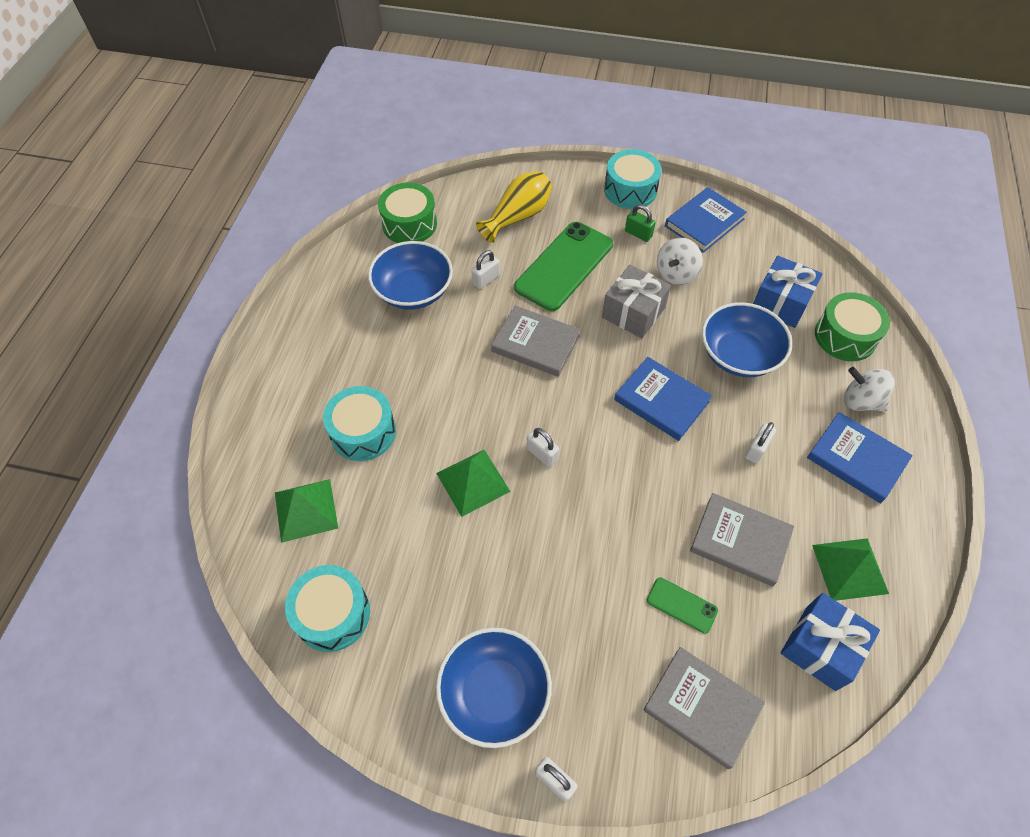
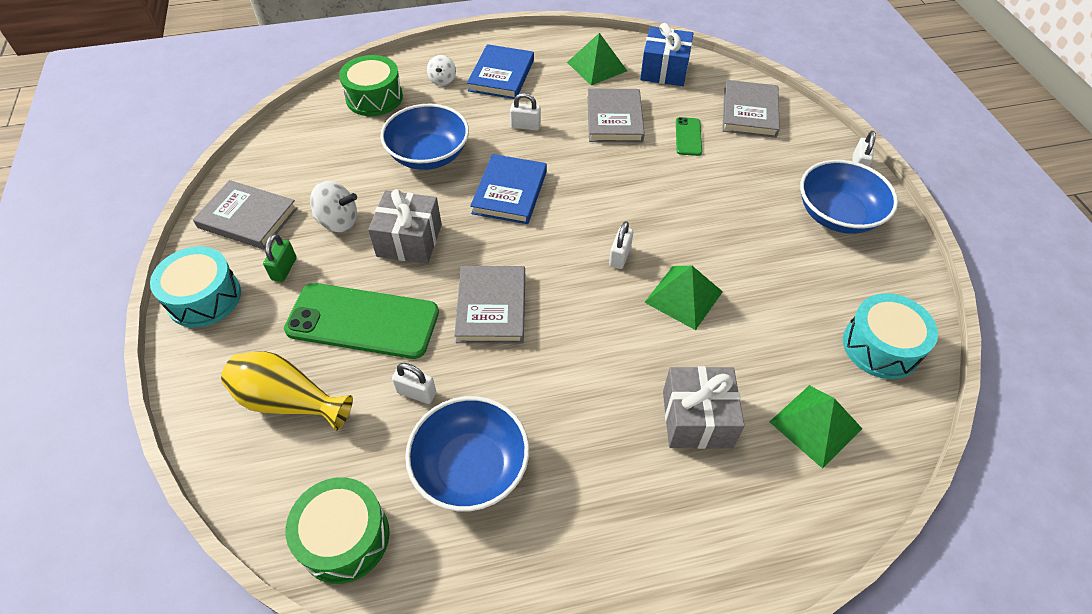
camera: 115 degrees left, 5 degrees down
turquoise drum [323,386,396,461] -> grey gift [663,366,745,449]
blue book [665,187,747,253] -> grey book [193,180,298,249]
blue gift [753,256,823,328] -> none
white spinning top [844,367,895,412] -> white spinning top [427,55,456,86], size x0.66

